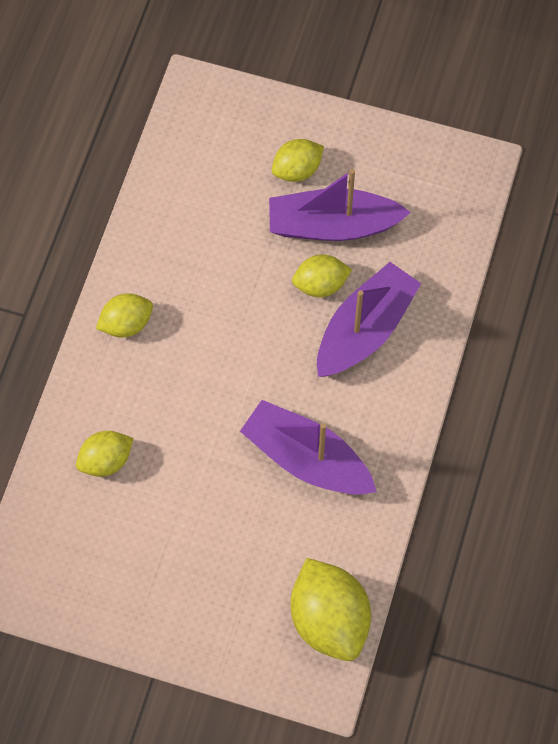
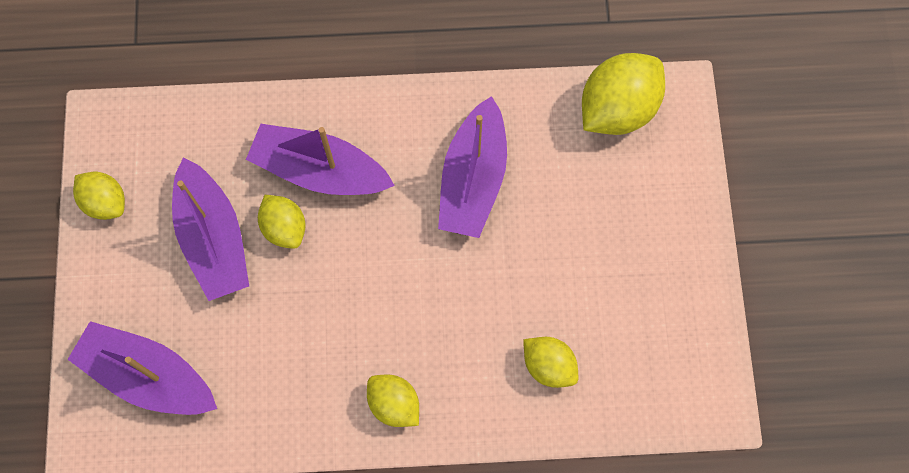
camera: 110 degrees left, 5 degrees up
yellow lemon [272,139,324,182] -> yellow lemon moved to [73,172,125,220]
none -> purple boat [67,321,217,415]

